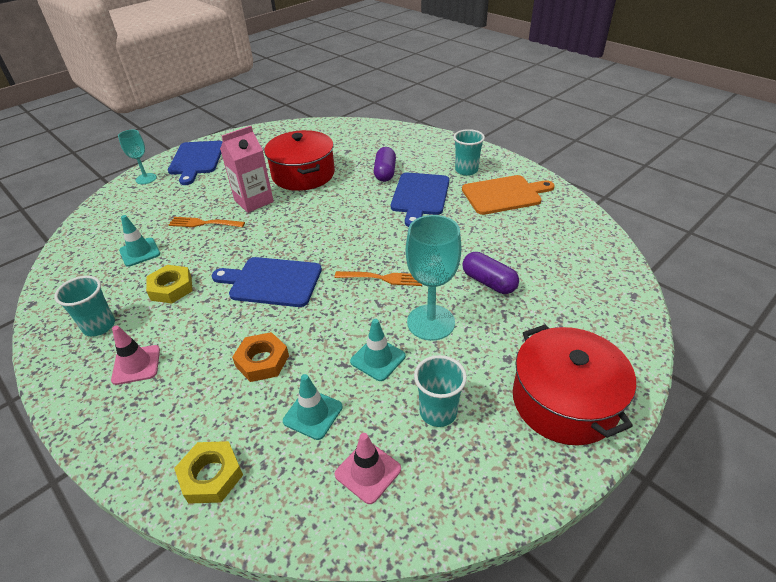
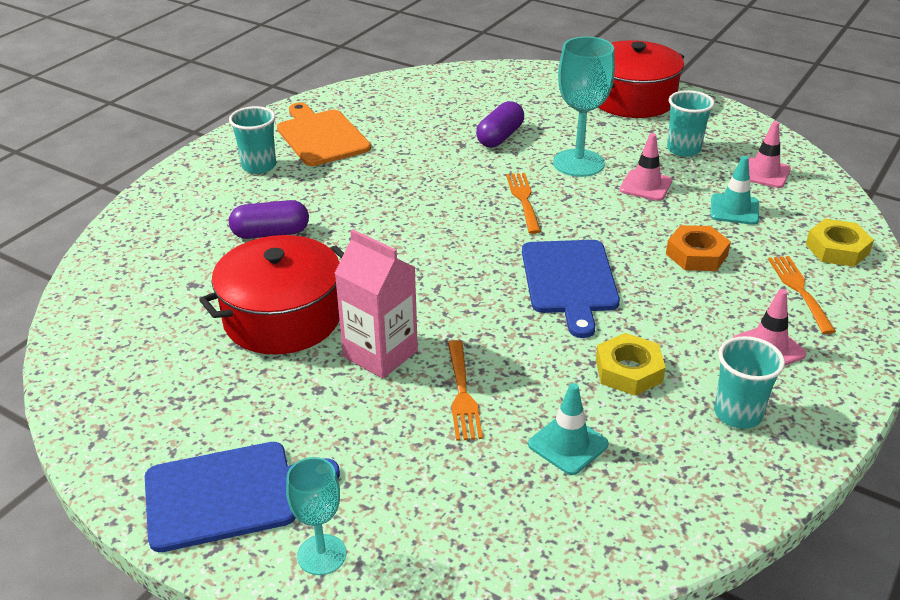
camera: 105 degrees left, 5 degrees down
turquoise traffic cone [350,319,406,381] -> pink traffic cone [620,133,672,201]
blue cutting board [391,173,449,227] -> none
none -> orange fork [768,256,836,334]

